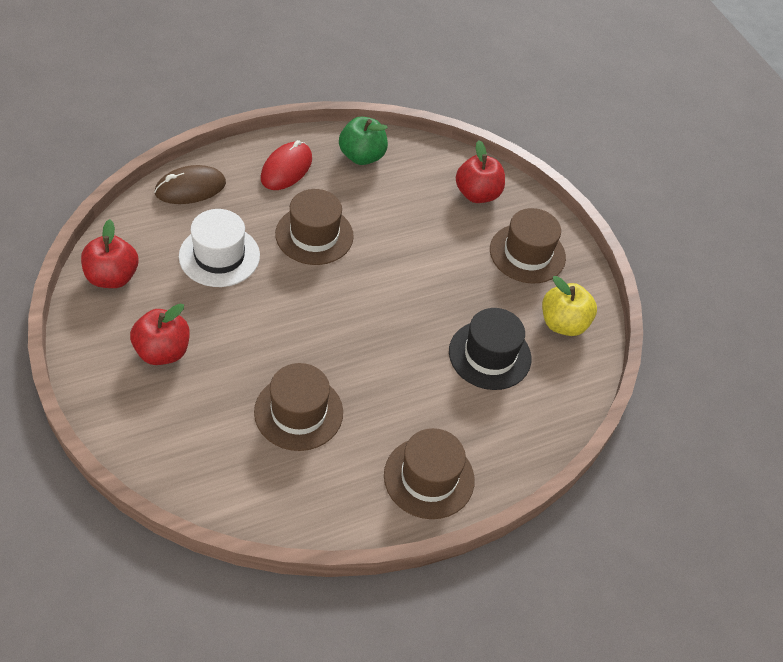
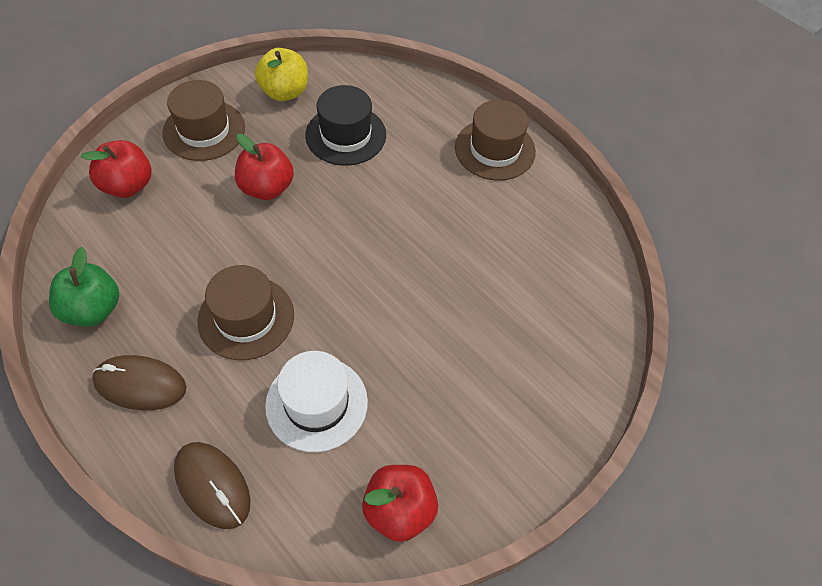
camera: 105 degrees left, 5 degrees up
red apple [130,303,190,365] -> red apple moved to [235,134,294,200]
brown hat [254,363,343,451] -> none
red mouse [261,140,312,190] -> brown mouse [92,355,186,410]

